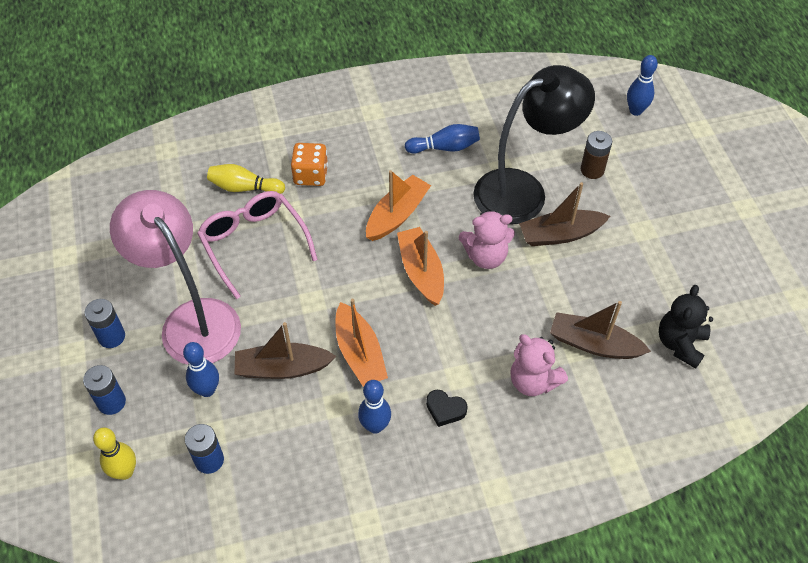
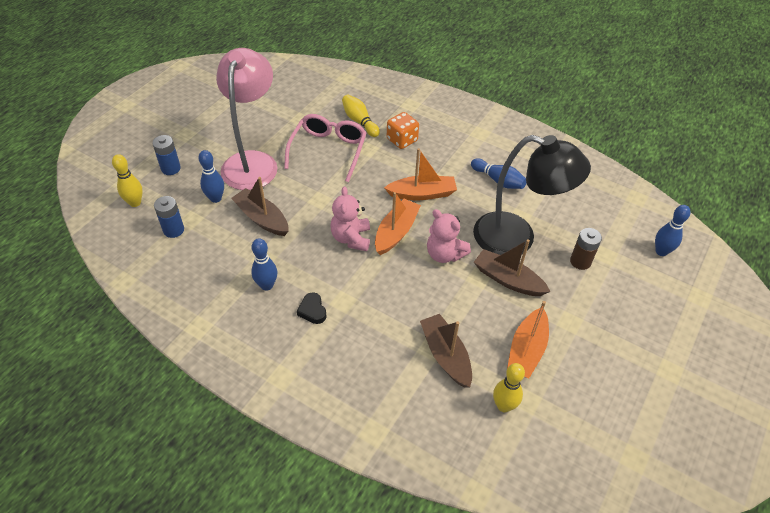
camera: 45 degrees right, 5 degrees down
blue battery [85,299,125,348] -> none
orange boat [336,299,388,387] -> orange boat moved to [507,301,549,378]
pink teddy bear [510,334,568,396] -> pink teddy bear moved to [330,187,370,251]
black teddy bear [659,285,713,369] -> yellow bowling pin [493,363,525,412]

